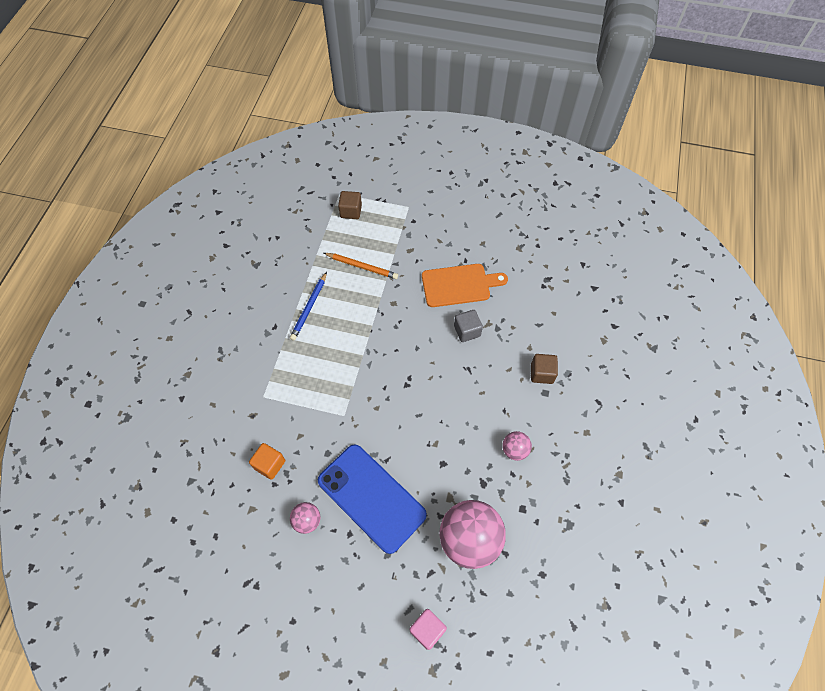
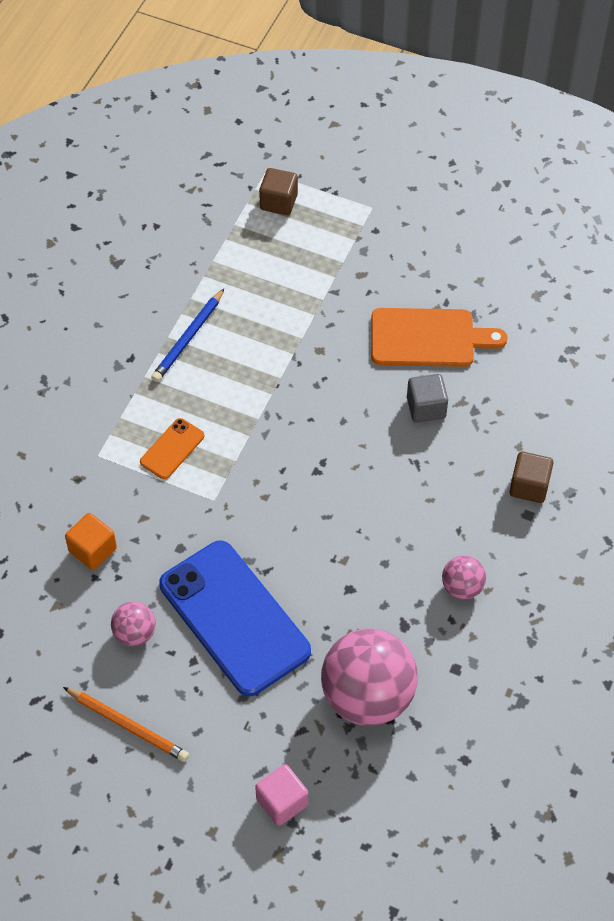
camera: 10 degrees right, 5 degrees down
orange pencil [324,253,398,279] -> orange pencil moved to [63,687,189,762]
none -> orange phone [140,418,204,479]

